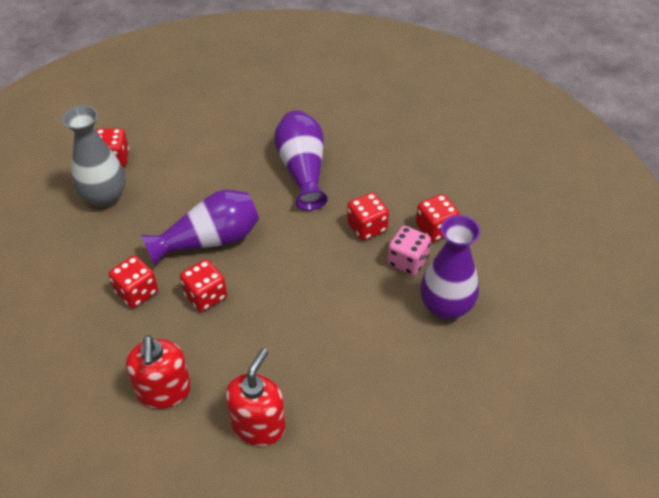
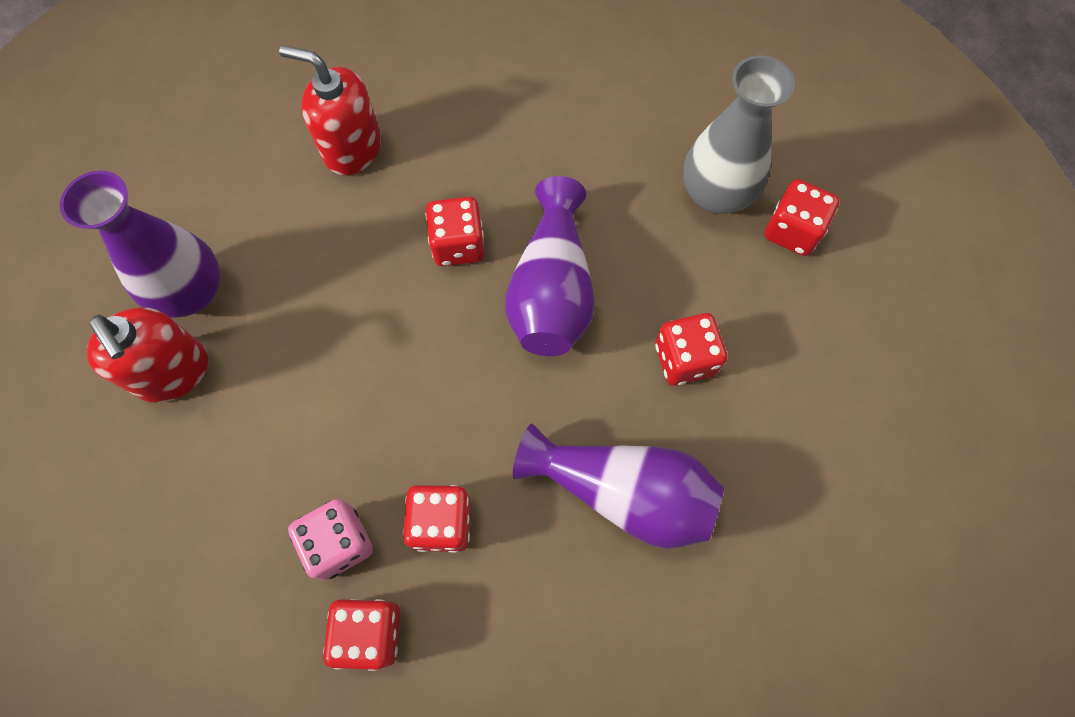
camera: 120 degrees right, 20 degrees up
red dice [109,255,158,308] -> red dice moved to [655,313,727,386]
red soap dispenser [226,348,285,446] -> red soap dispenser moved to [87,307,208,403]
purple vase [420,215,480,320] -> purple vase moved to [60,171,220,318]

